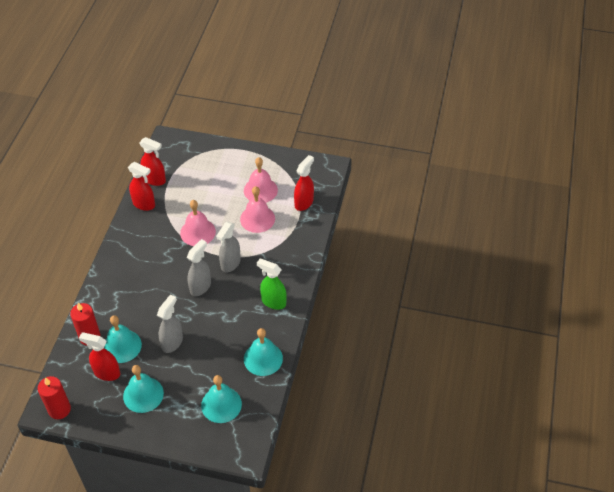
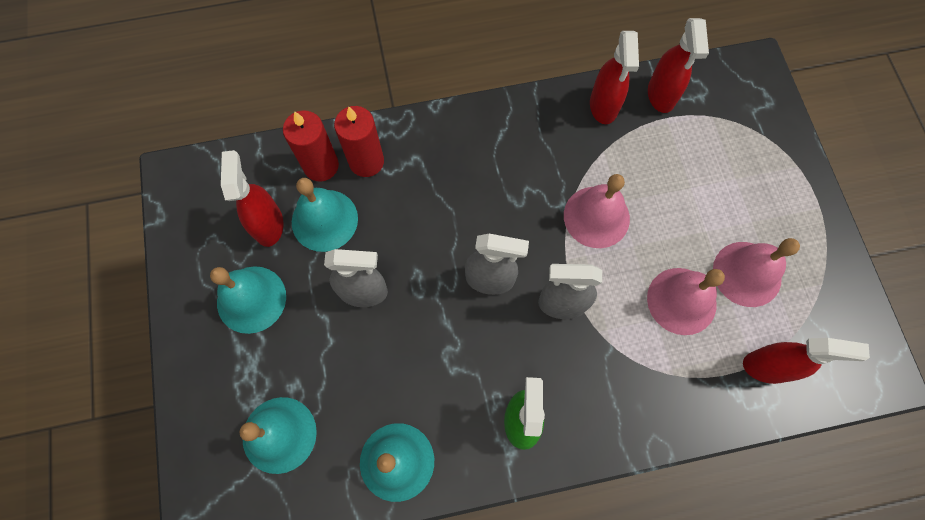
camera: 65 degrees right, 20 degrees up
red candle [38,376,71,419] -> red candle moved to [334,106,384,177]

